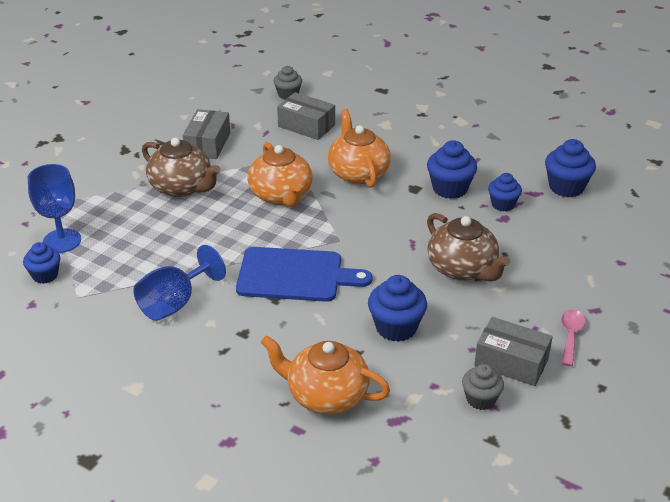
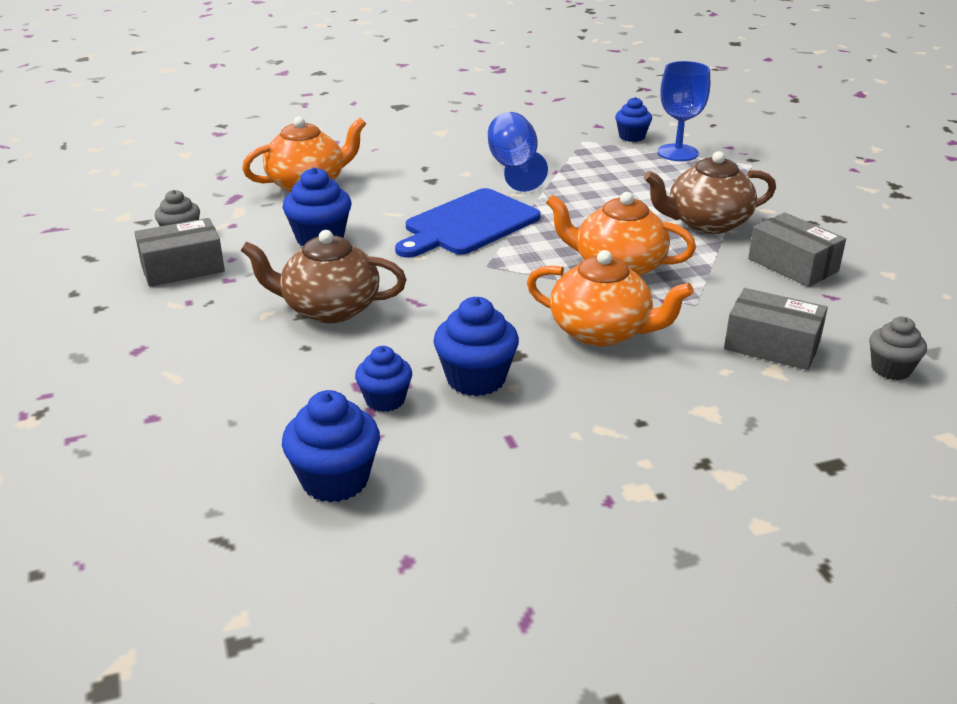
camera: 130 degrees right, 5 degrees down
grey box [277,92,335,140] -> grey box turned 45 degrees clockwise [724,288,828,370]
pink spoon [561,310,585,366] -> none

